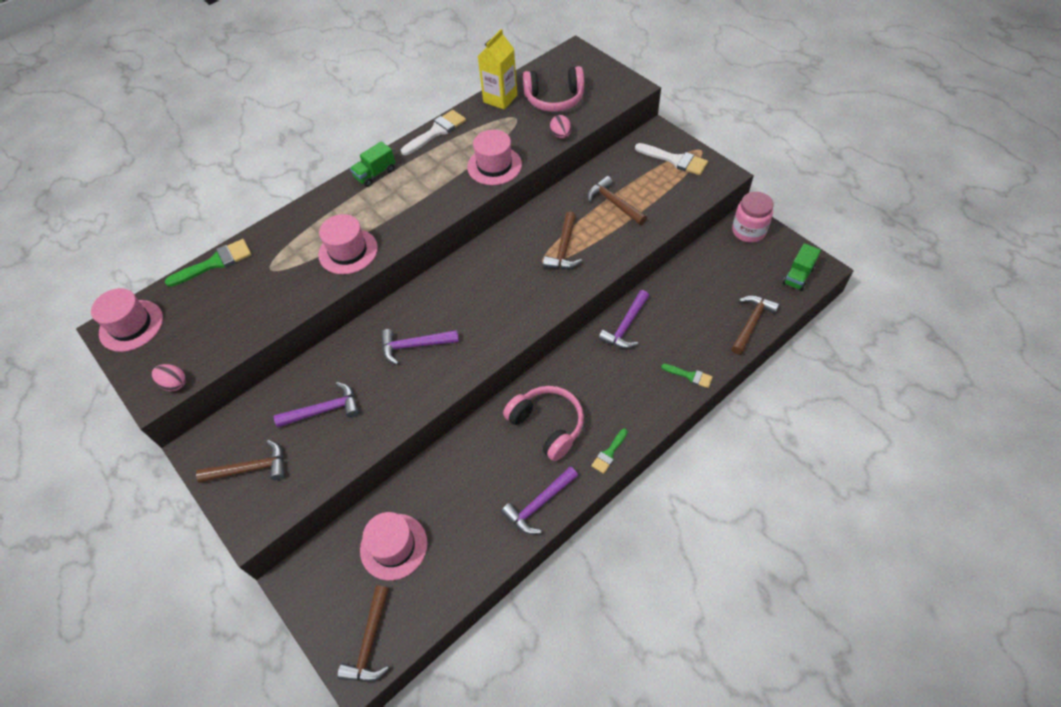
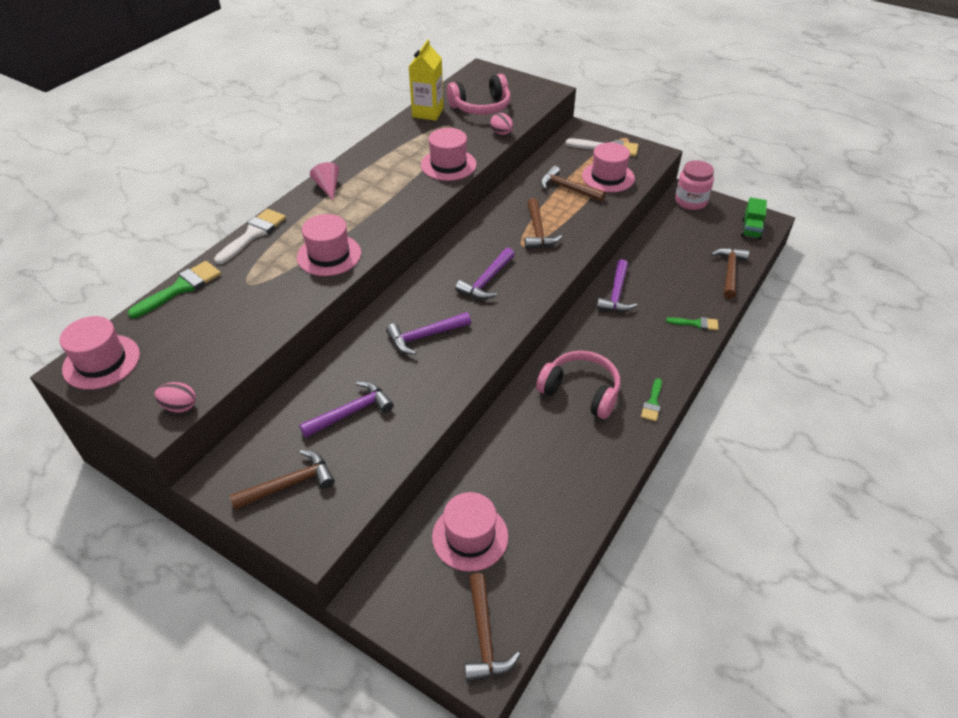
camera: 20 degrees left, 10 degrees down
green truck [350,141,395,187] -> pink cone [310,162,339,200]
white brush [401,110,466,155] -> white brush moved to [214,209,286,264]
purple hammer [501,466,578,535] -> purple hammer moved to [455,248,515,299]
none -> pink hat [582,142,635,192]

